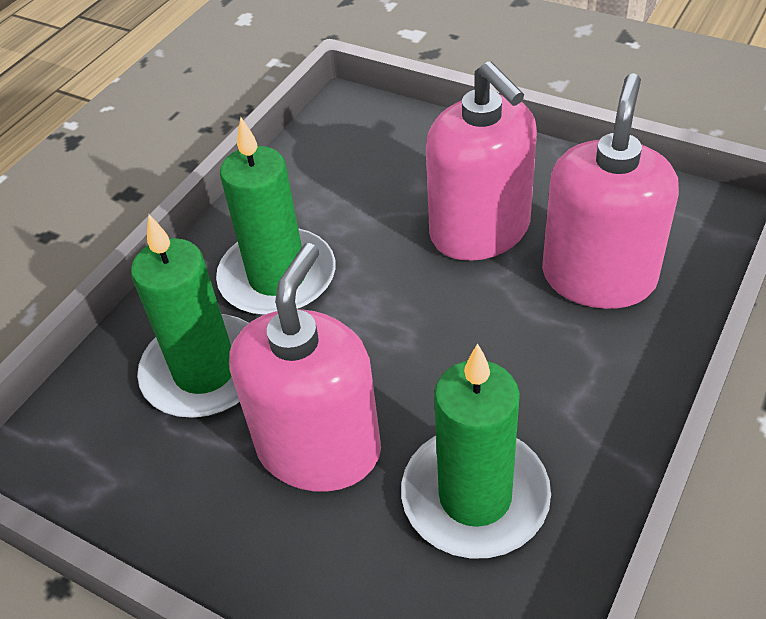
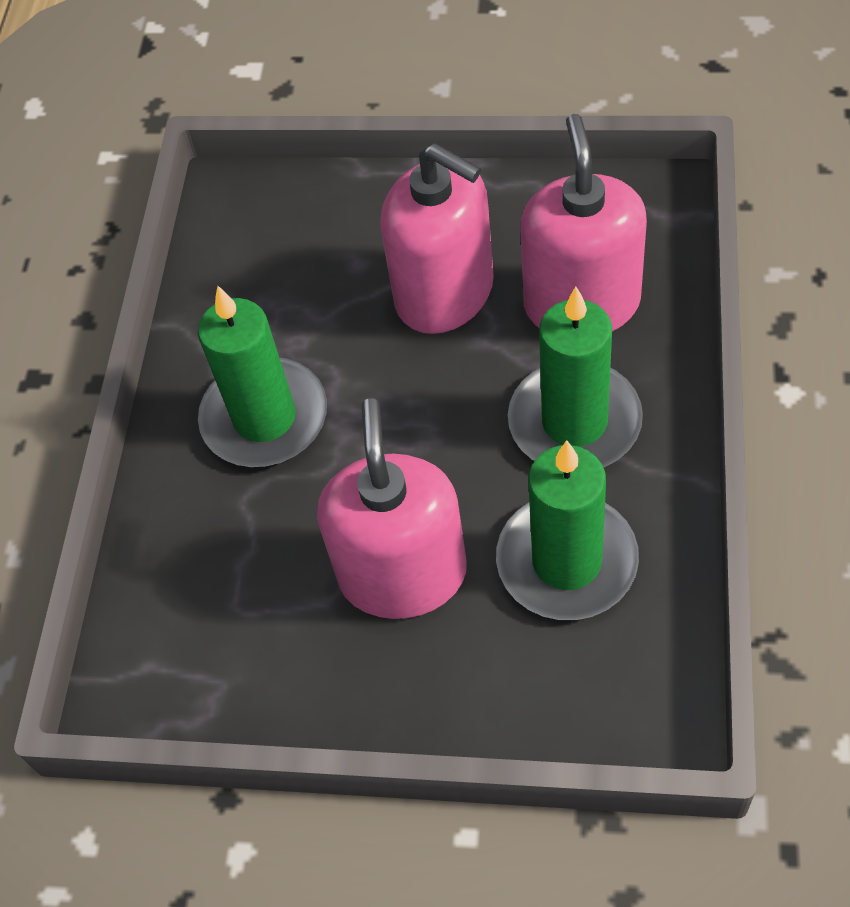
camera: 20 degrees left, 10 degrees up
green candle [131,214,249,418] -> green candle moved to [508,287,643,468]

